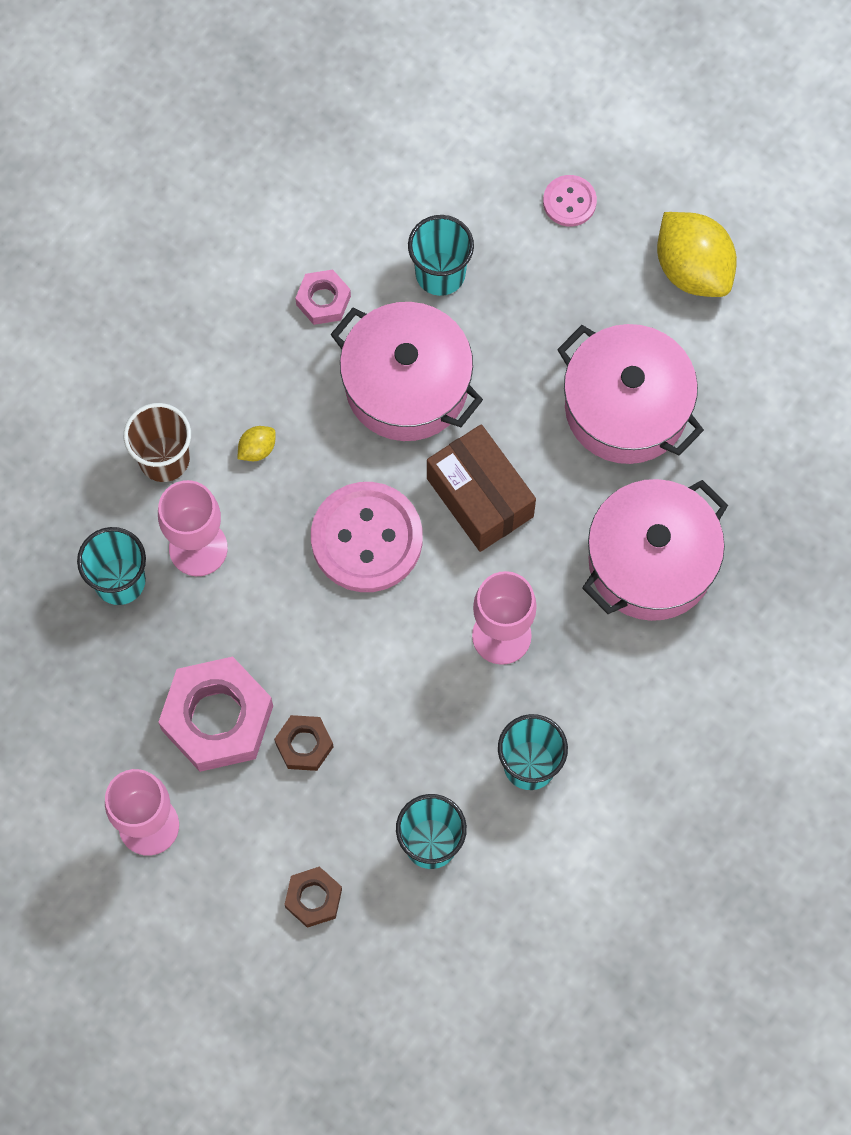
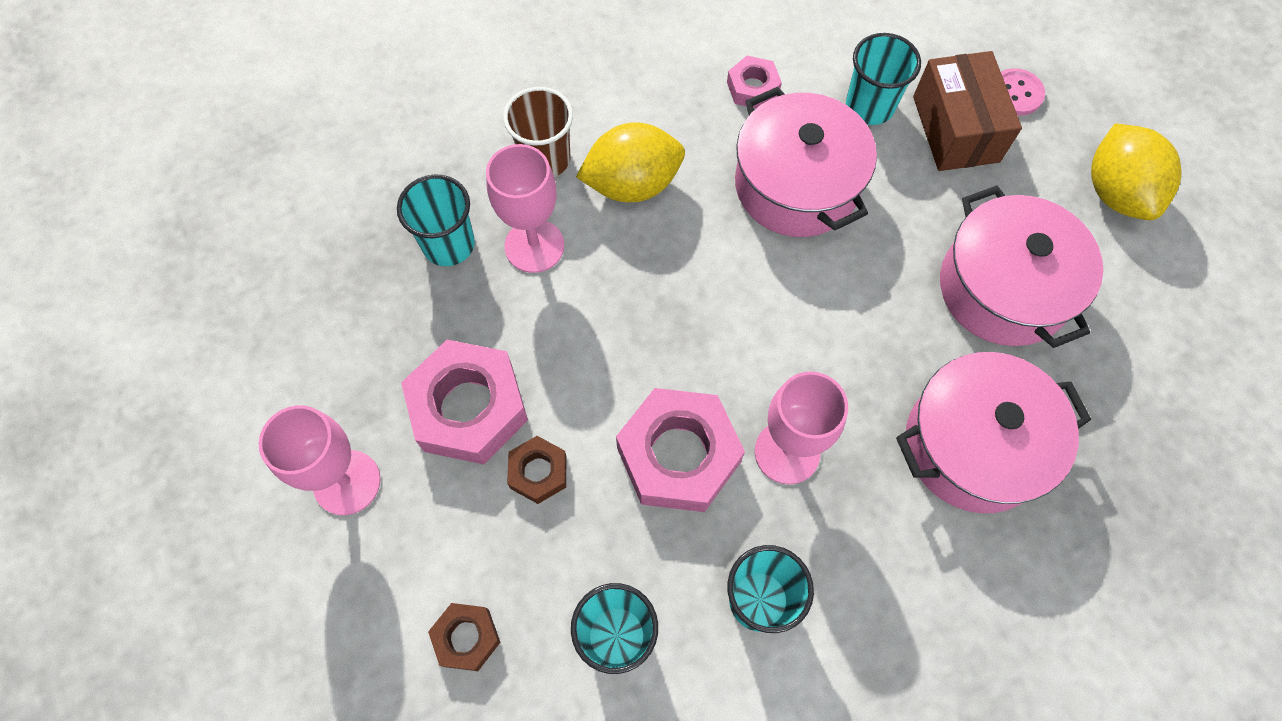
camera: 25 degrees right, 5 degrees down
yellow lemon [238,426,276,461] -> yellow lemon [576,123,685,202], size x2.28
pink button [311,482,423,592] -> none
brown box [427,424,536,552] -> brown box moved to [913,51,1022,171]
none -> pink nut [616,388,745,512]

